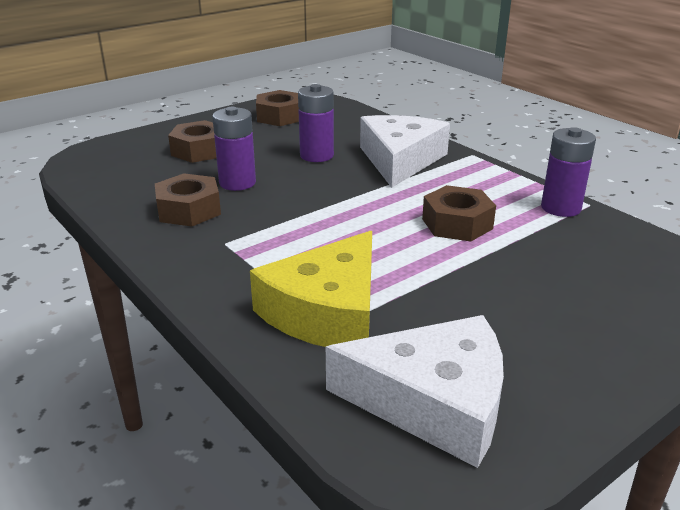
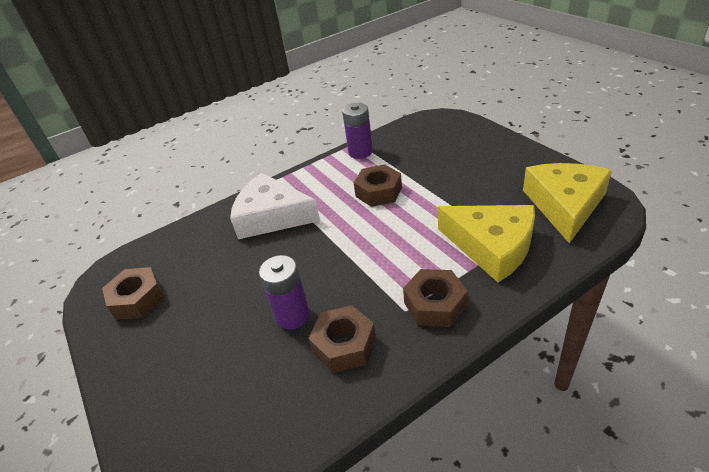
camera: 80 degrees left, 10 degrees up
brown nut [168,120,216,163] -> brown nut moved to [403,269,468,327]
purple battery [298,84,334,162] -> none
white cheese [326,315,504,468] -> yellow cheese [523,163,612,243]

